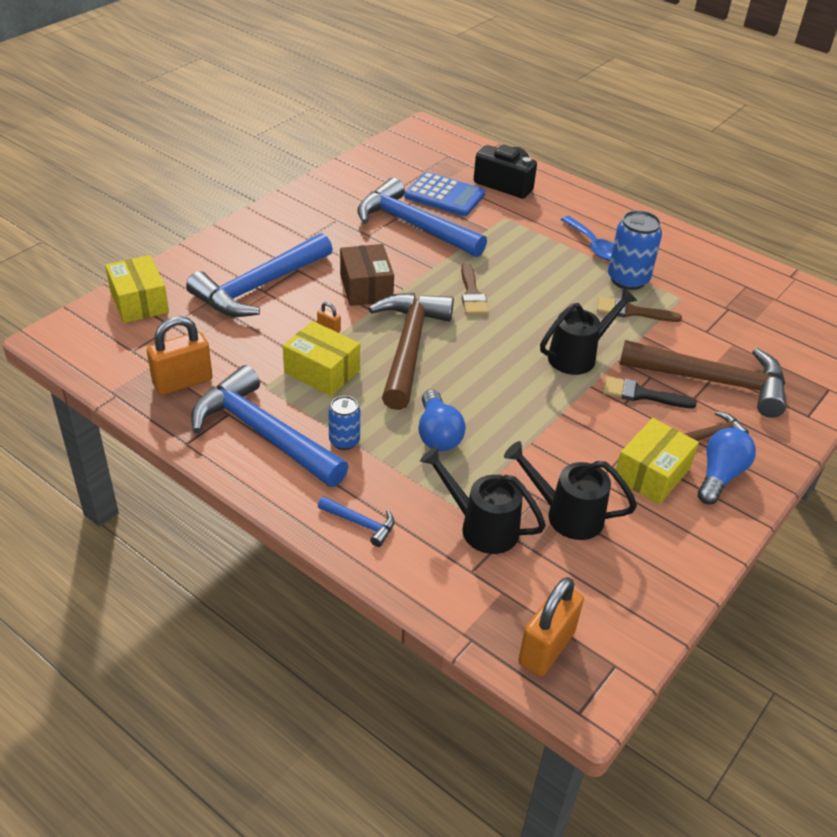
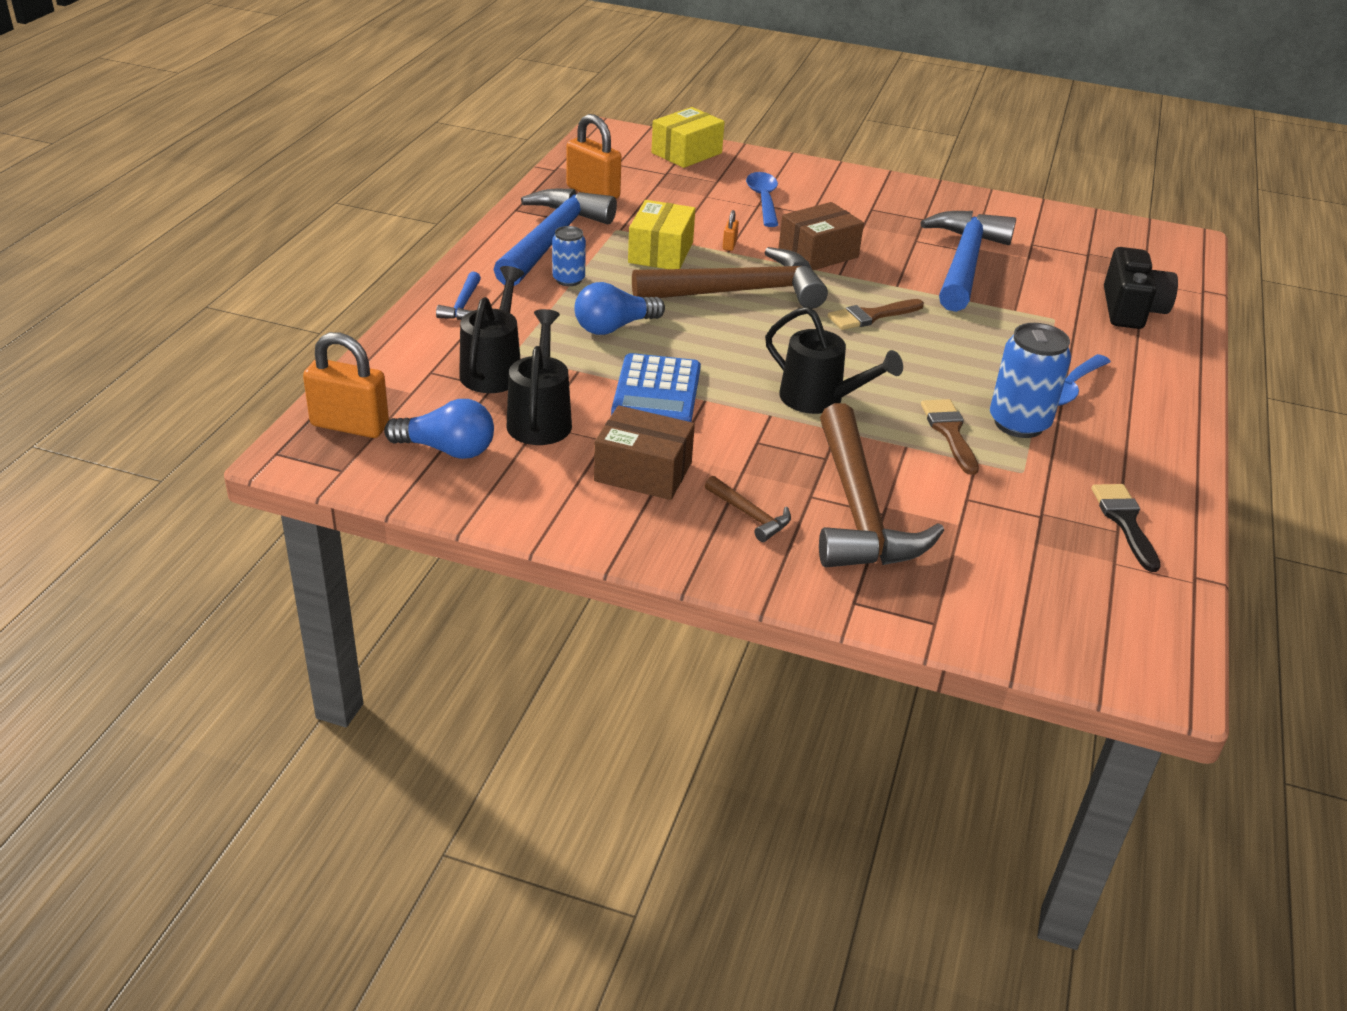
camera: 70 degrees right, 5 degrees down
blue hammer [186,233,333,317] -> blue spoon [746,172,778,227]
blue calculator [404,172,485,216] -> blue calculator moved to [611,353,701,422]
black brush [603,376,697,408] -> black brush moved to [1092,484,1161,572]
yellow box [614,418,699,504] -> brown box [594,405,695,500]
blue light bulb [698,428,756,505] -> blue light bulb moved to [384,399,494,459]

